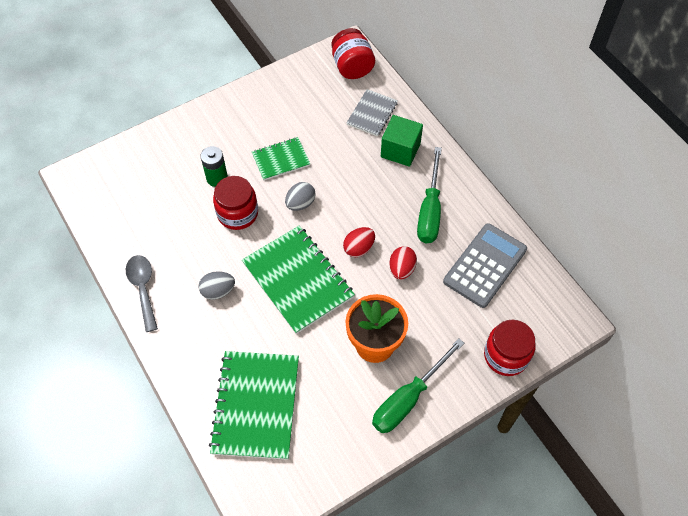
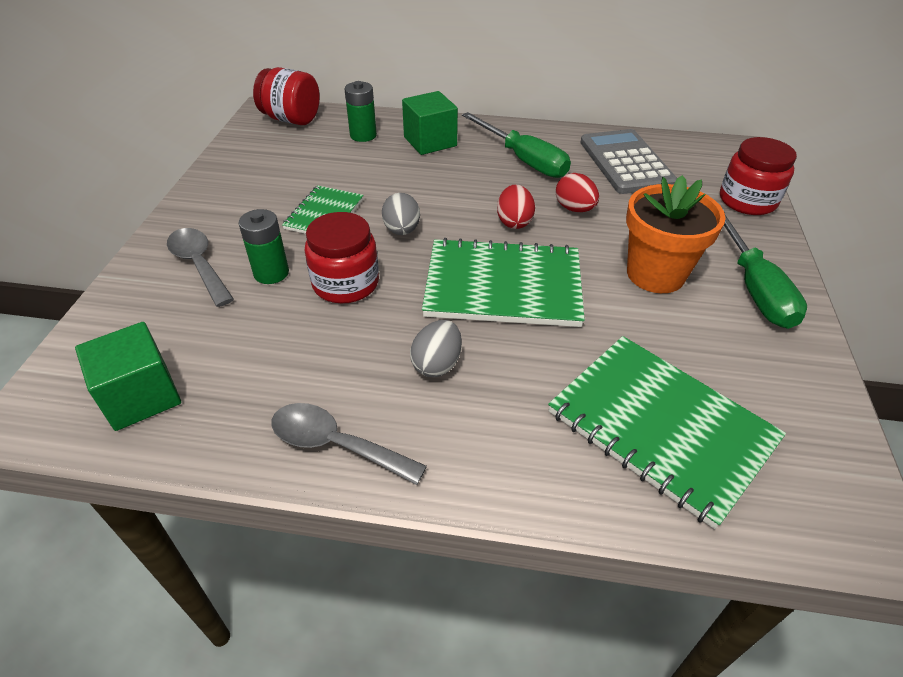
camera: 50 degrees left, 15 degrees down
grey notebook [347,89,398,137] -> green battery [344,81,377,142]
none -> green cube [75,322,181,431]
none -> grey spoon [167,228,234,307]

